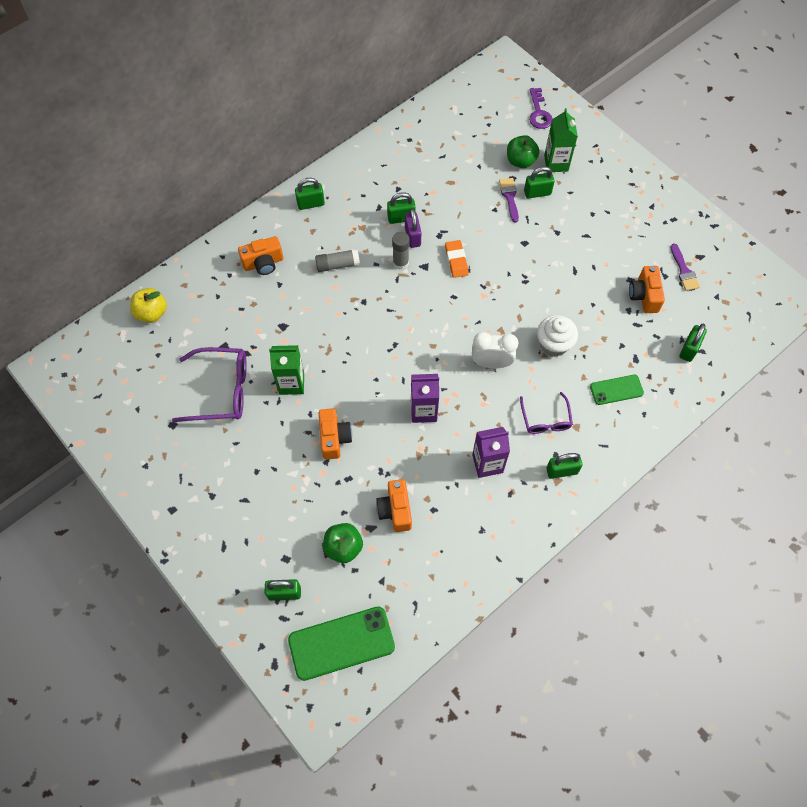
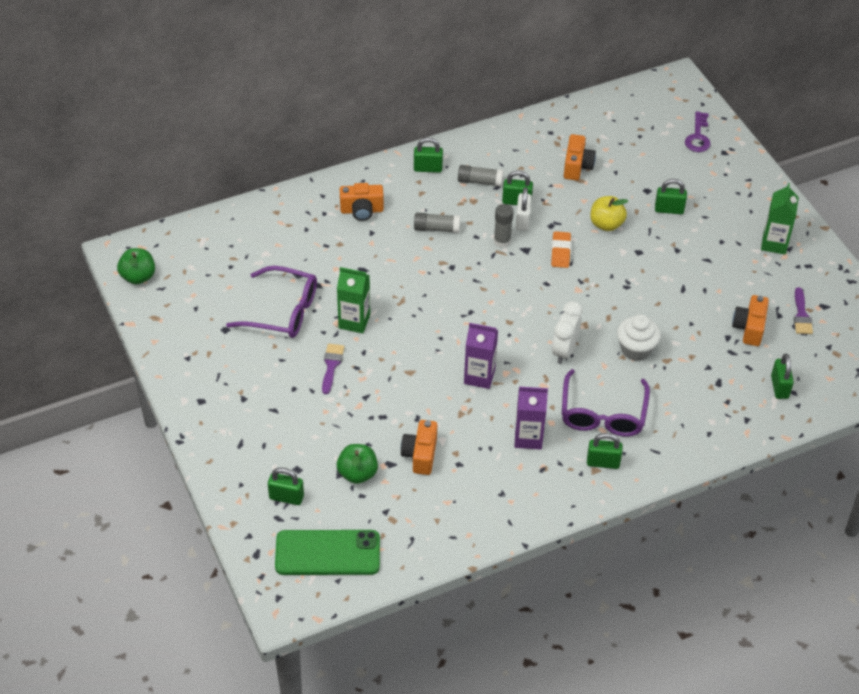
camera: 15 degrees right, 15 degrees down
yellow apple [130,288,167,323] -> yellow apple moved to [590,196,628,231]
orange camera [319,408,352,460] -> orange camera moved to [564,134,596,181]
purple padlock [405,208,422,248] -> white padlock [516,187,532,231]
white clock [472,332,518,368] -> white clock turned 90 degrees counterclockwise [552,301,582,364]
purple brush [499,178,519,223] -> purple brush moved to [322,344,345,394]
green apple [507,135,540,168] -> green apple moved to [117,248,155,285]
purple glasses [520,392,573,434] -> purple glasses [562,369,650,437], size x1.66
green carton [544,108,578,172] -> green carton moved to [761,183,799,254]
green phone [590,375,644,405] -> none
green padlock [680,324,707,362] -> green padlock turned 45 degrees counterclockwise [771,354,794,399]
none -> grey glue stick [458,165,503,187]

